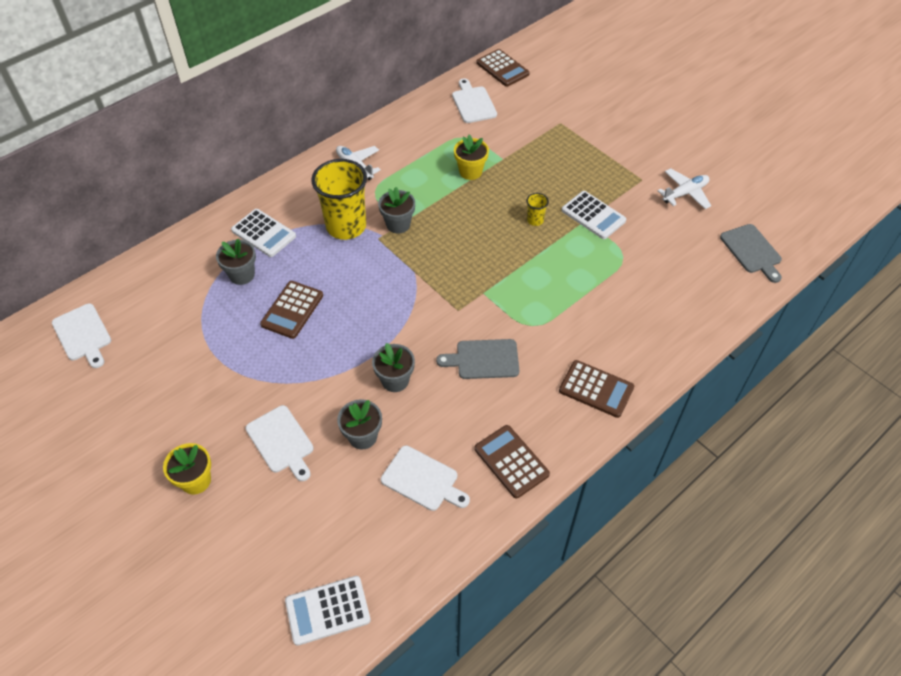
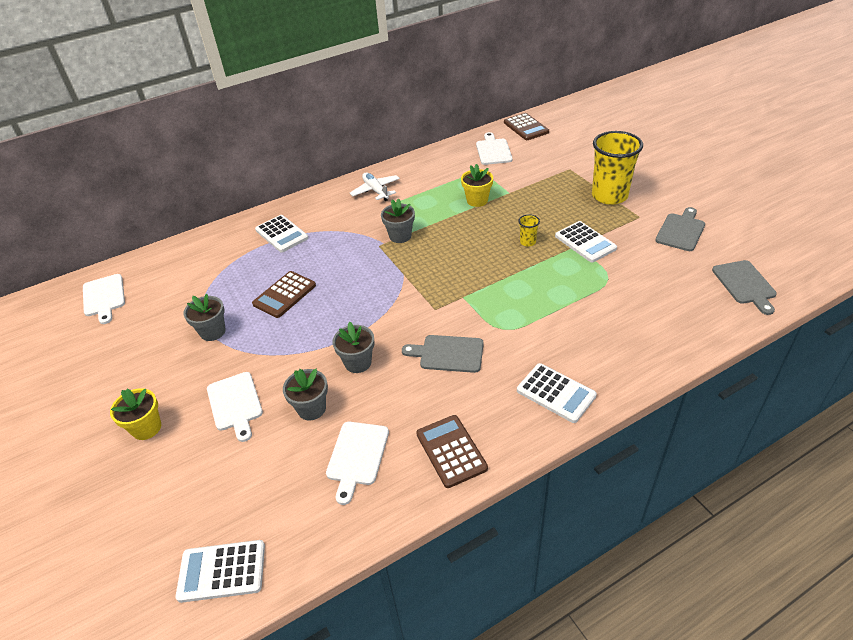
camera: 15 degrees right, 10 degrees down
grey flower pot [216,239,256,285] -> grey flower pot moved to [183,294,226,341]
yellow cup [311,159,367,240] -> yellow cup moved to [592,131,643,205]
white cutting board [381,446,470,511] -> white cutting board turned 60 degrees clockwise [326,422,389,505]
brown calculator [559,360,634,418] -> white calculator [517,363,597,423]
white plane [657,168,711,209] -> grey cutting board [655,207,705,251]

